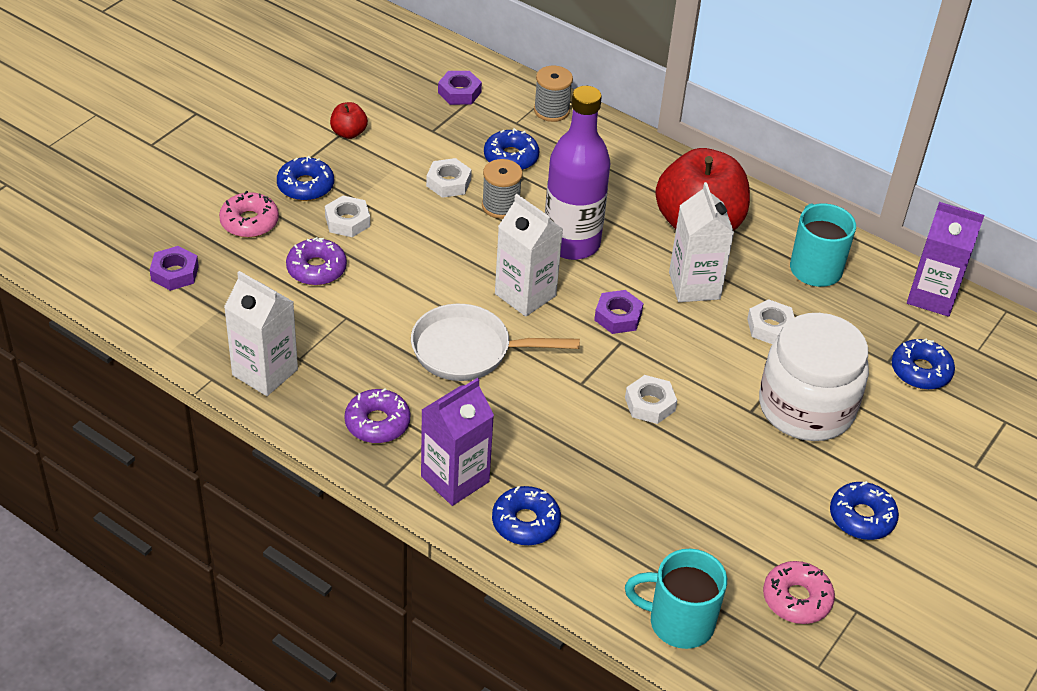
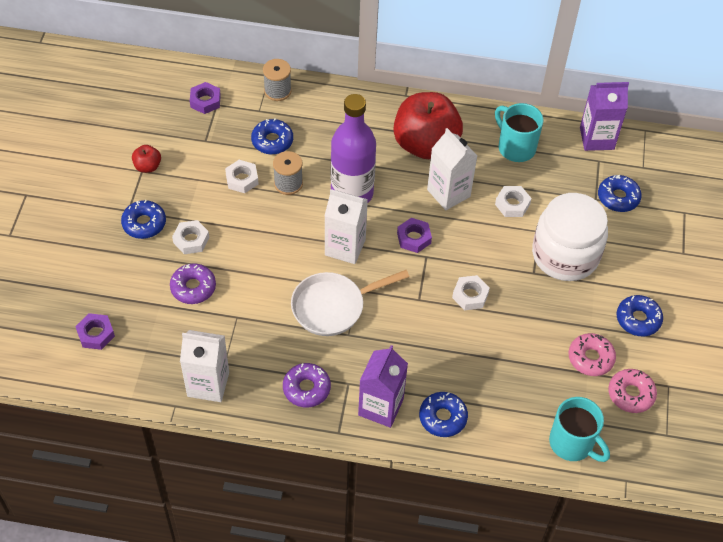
camera: 25 degrees left, 10 degrees up
pink donut [219,191,279,238] -> pink donut moved to [568,333,616,376]
turquoise mug [625,549,727,649] -> turquoise mug turned 120 degrees counterclockwise [549,397,610,462]

